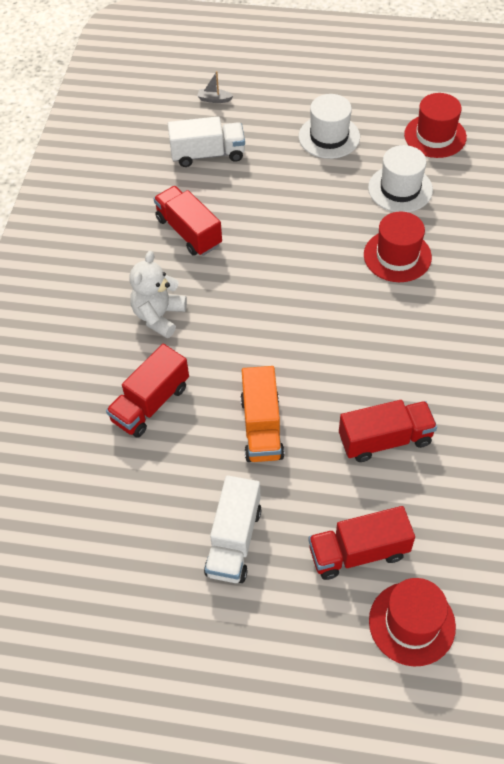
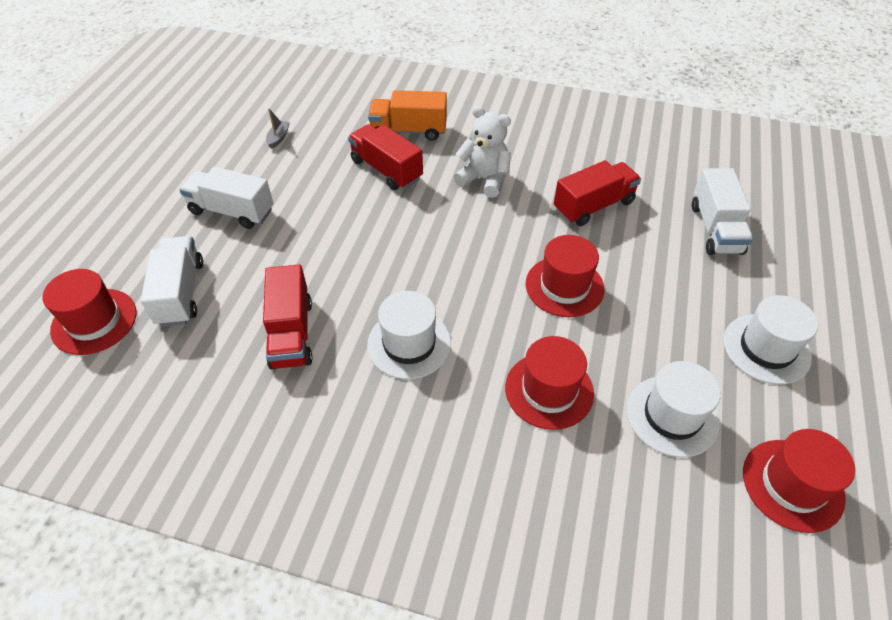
camera: 95 degrees right, 5 degrees down
grey boat [197,71,233,103] -> grey boat moved to [266,108,290,149]
orange truck [240,366,285,462] -> orange truck moved to [368,90,447,141]
red truck [308,506,415,580] -> white truck [141,236,203,326]
none -> white hat [367,291,451,379]
none -> red hat [526,235,605,317]

